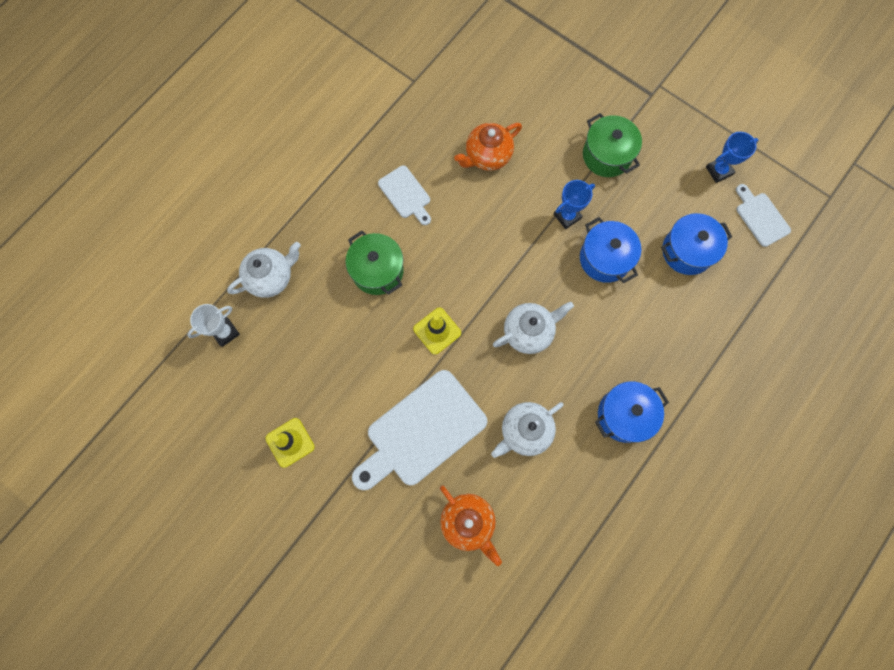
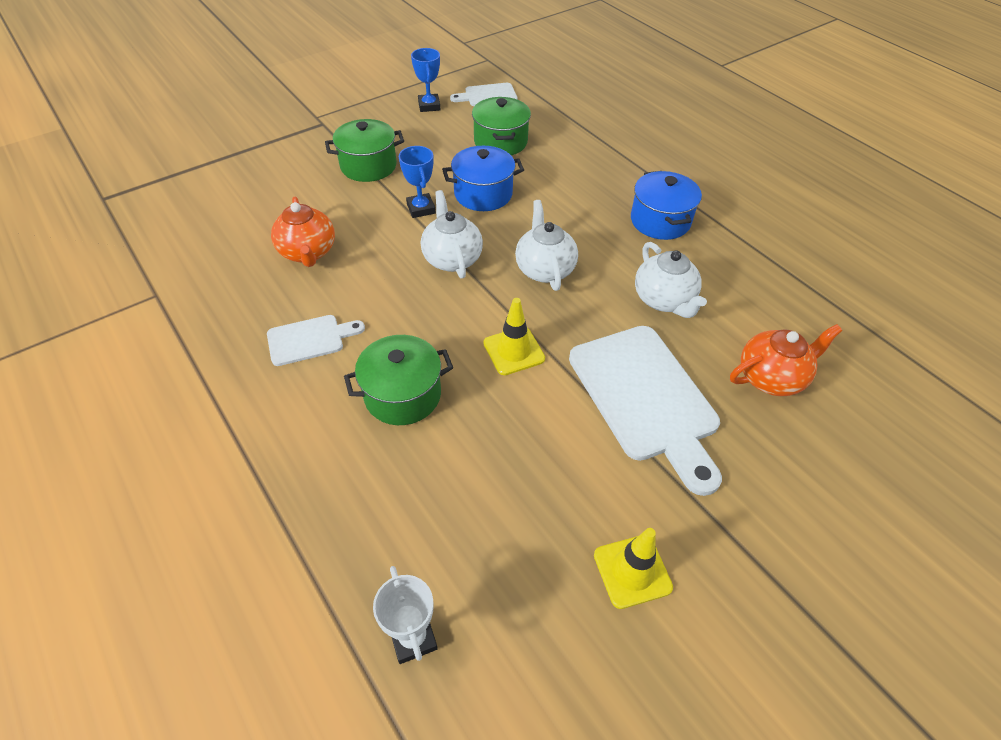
camera: 75 degrees left, 25 degrees down
white teapot [227,242,301,298] -> white teapot moved to [421,190,483,279]
blue pot [661,213,732,275] -> green pot [472,97,531,155]

